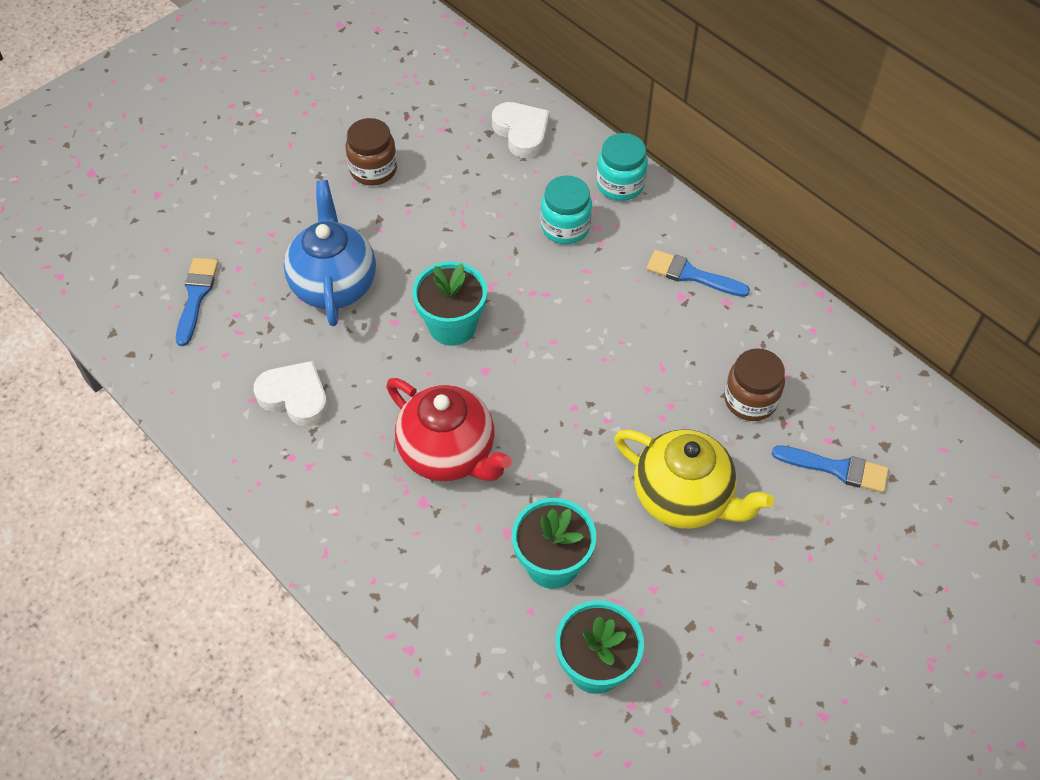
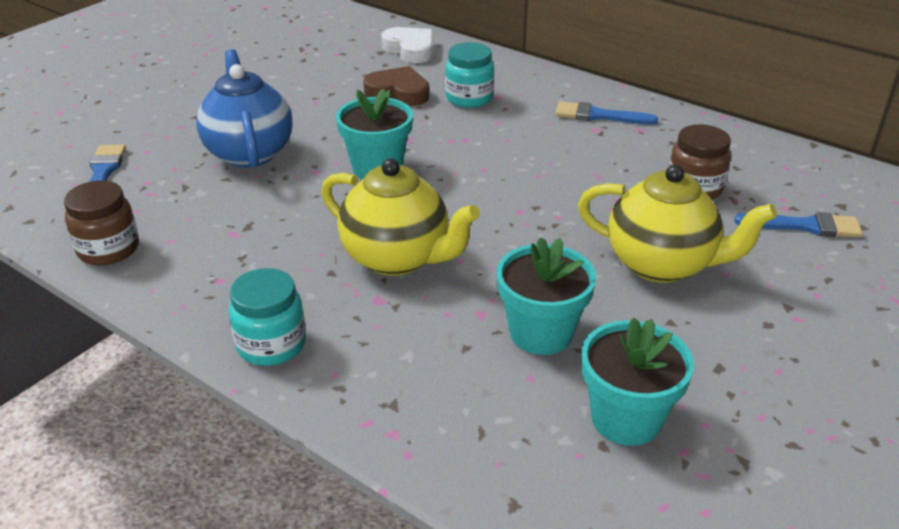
camera: 10 degrees left, 20 degrees down
white heart [254,361,328,426] -> none
brown jar [345,118,397,186] -> brown jar moved to [64,180,139,265]
red teapot [386,378,512,481] -> yellow teapot [321,159,480,276]
turquoise jar [597,133,648,201] -> turquoise jar moved to [228,268,306,366]
none -> brown heart [363,66,429,106]

